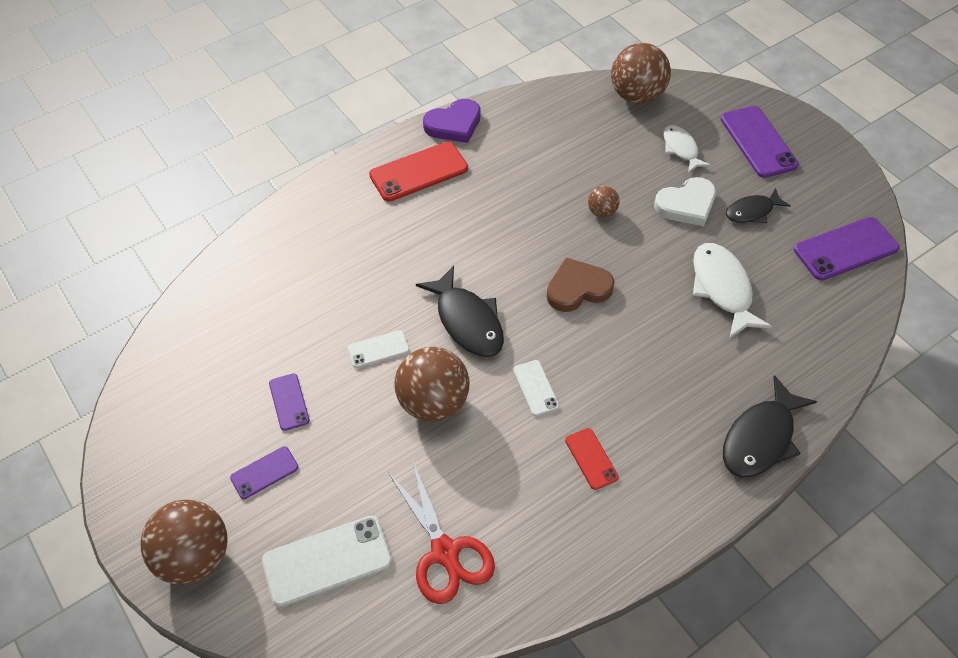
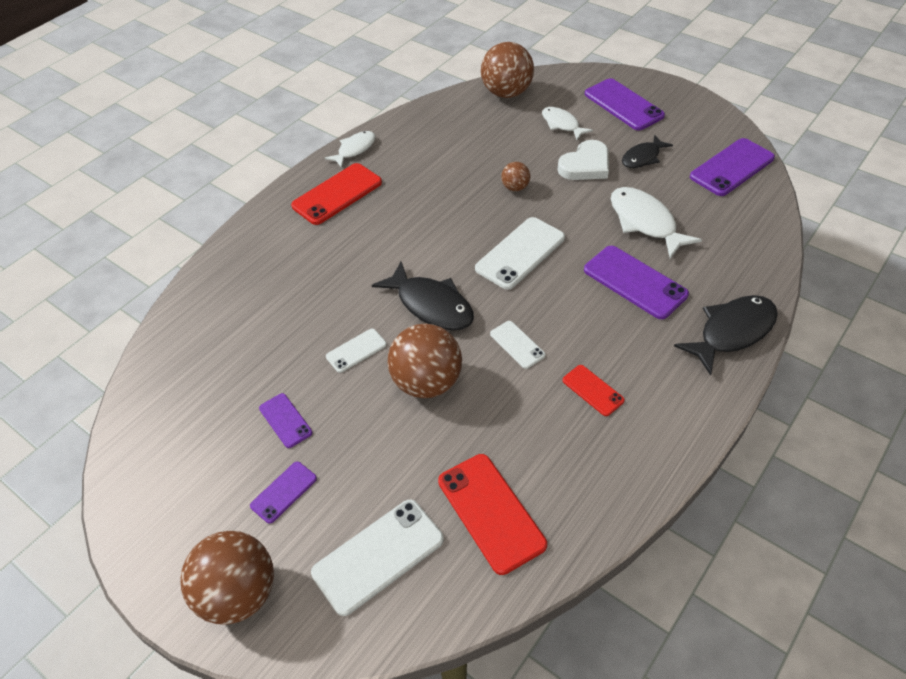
camera: 15 degrees left, 5 degrees down
red scissors [388,462,495,604] -> red phone [438,454,547,575]
purple heart [423,99,481,143] -> white fish [325,131,376,168]
brown heart [547,258,615,312] -> white phone [475,217,565,290]
black fish [723,375,817,478] -> black fish turned 150 degrees counterclockwise [674,295,778,376]
none -> purple phone [584,246,689,319]

